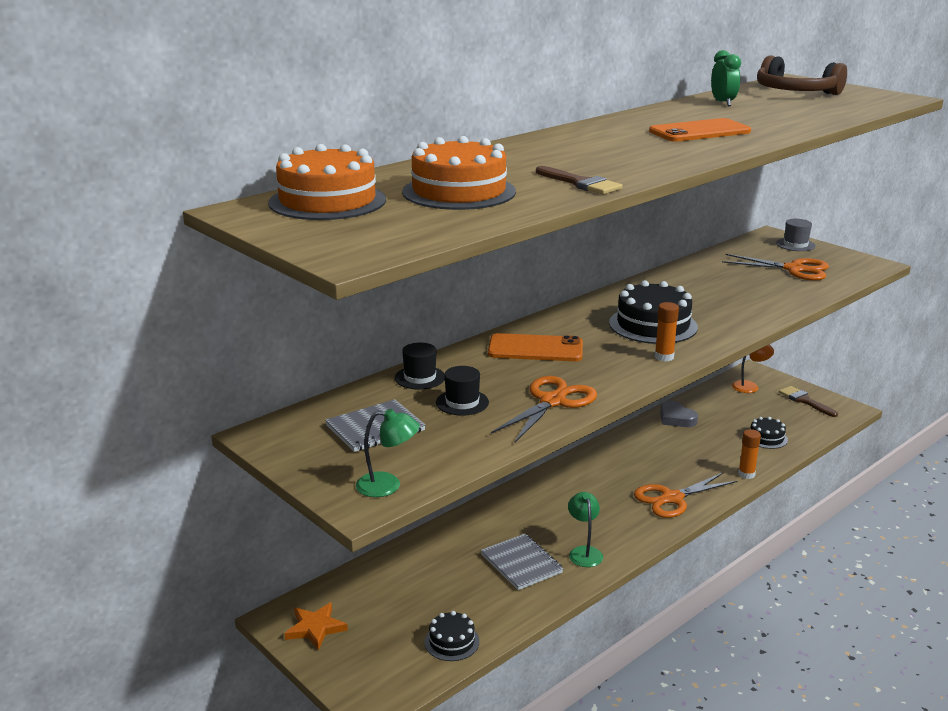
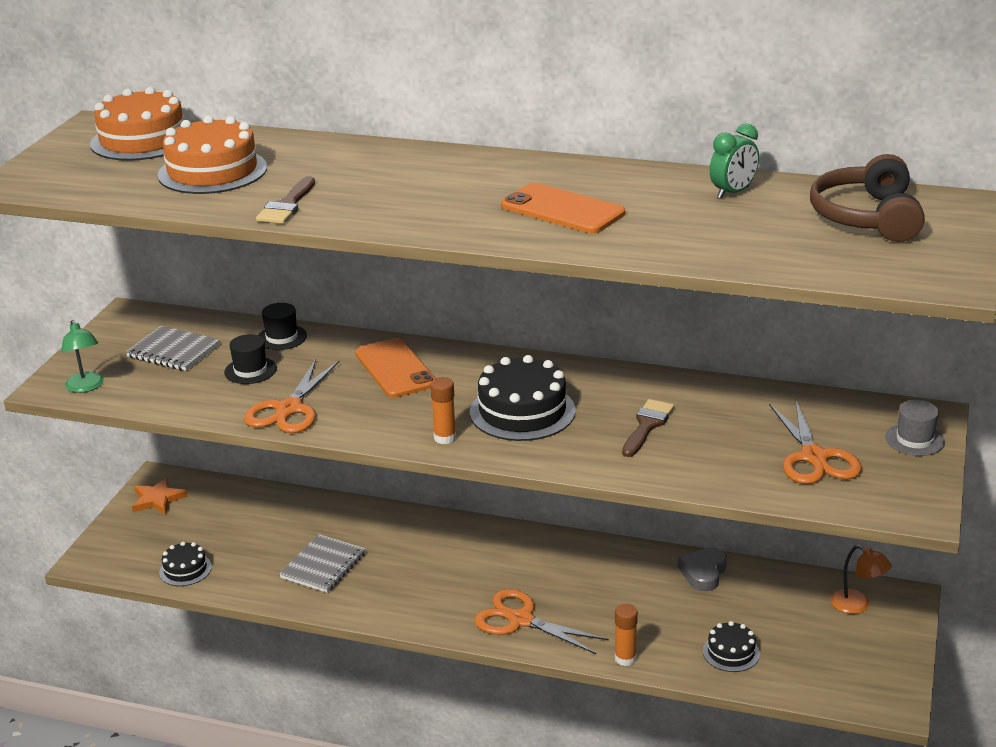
camera: 60 degrees right, 5 degrees up
orange scissors [491,376,597,443] -> orange scissors turned 105 degrees clockwise [244,359,339,433]
green lamp [568,492,603,567] -> none
brown brush [779,386,838,417] -> brown brush moved to [622,399,674,457]

